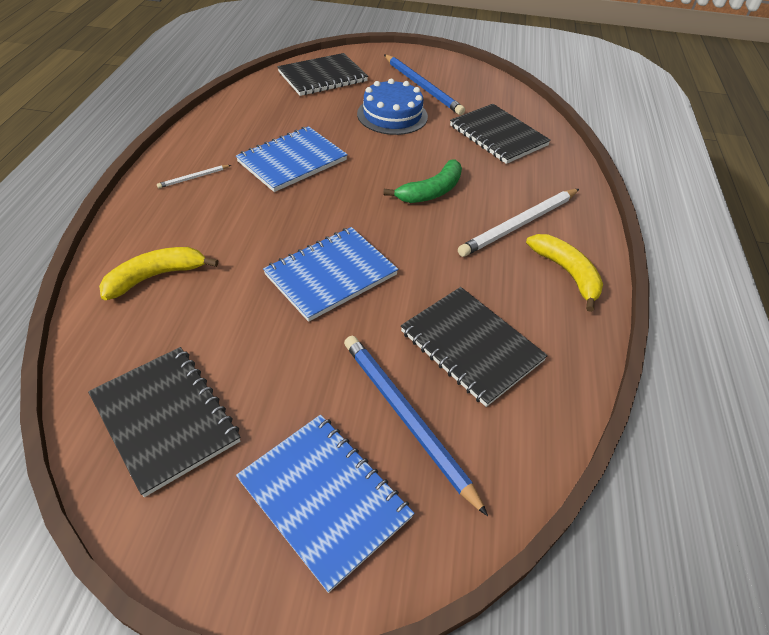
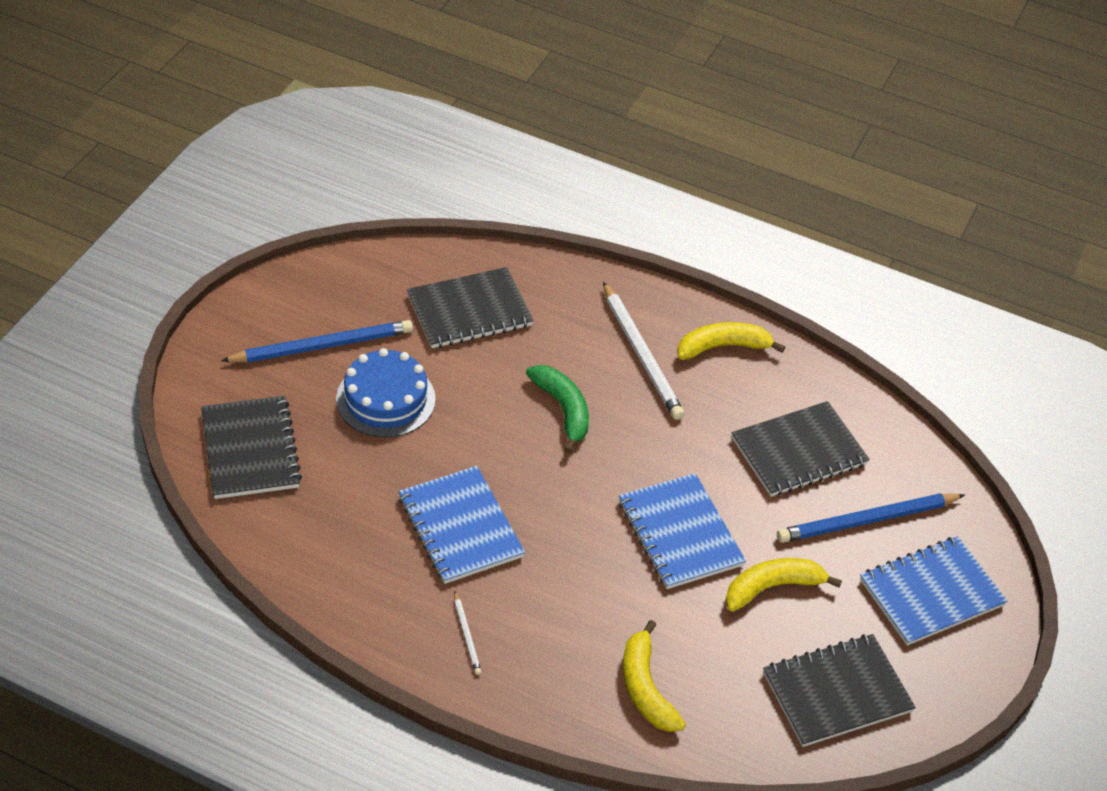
camera: 75 degrees left, 0 degrees up
none -> yellow banana [725,558,842,612]

